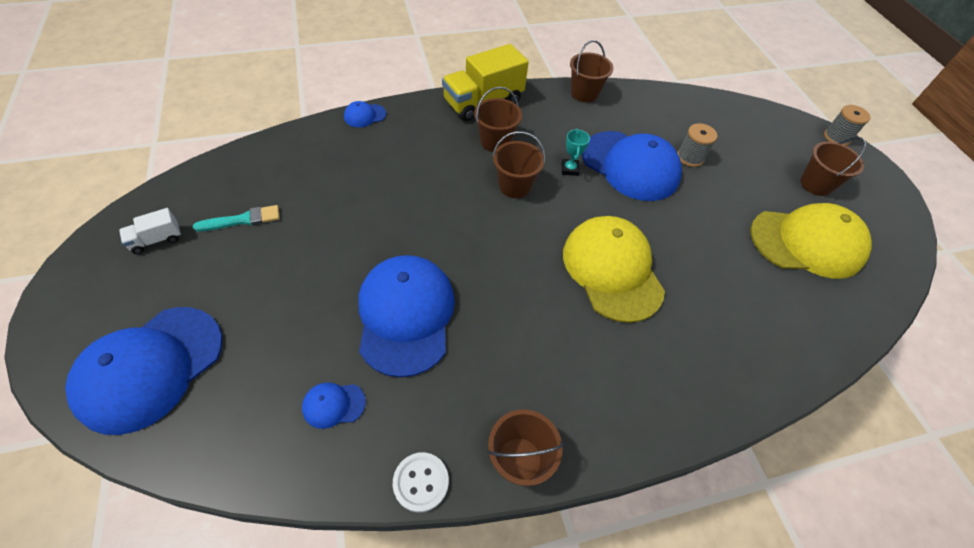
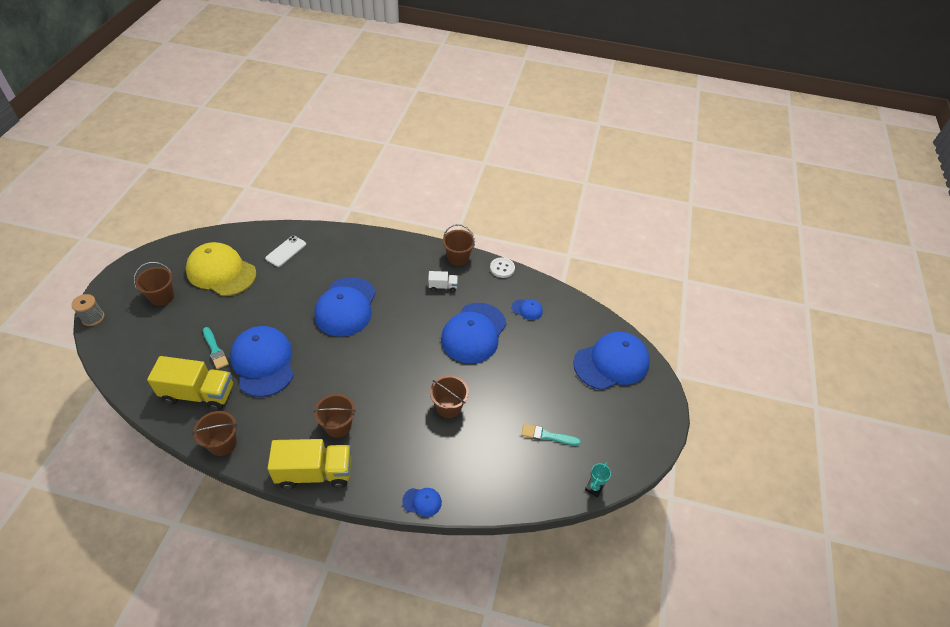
camera: 150 degrees left, 5 degrees down
white truck [119,208,181,254] -> white truck moved to [428,271,458,292]
brown bucket [492,131,546,198] -> brown bucket moved to [430,375,469,418]
turquoise trophy [562,129,590,176] -> turquoise trophy moved to [585,462,611,497]
yellow cap [563,216,665,323] -> blue cap [314,277,376,337]
grey spool [677,123,717,167] -> turquoise brush [203,327,229,369]
none -> yellow truck [147,356,233,411]
none -> white phone [265,236,306,267]

